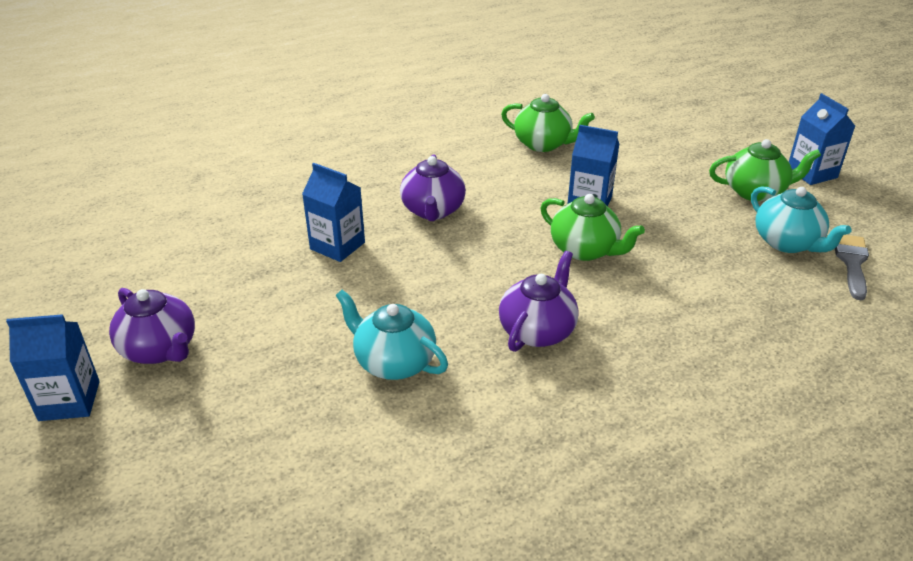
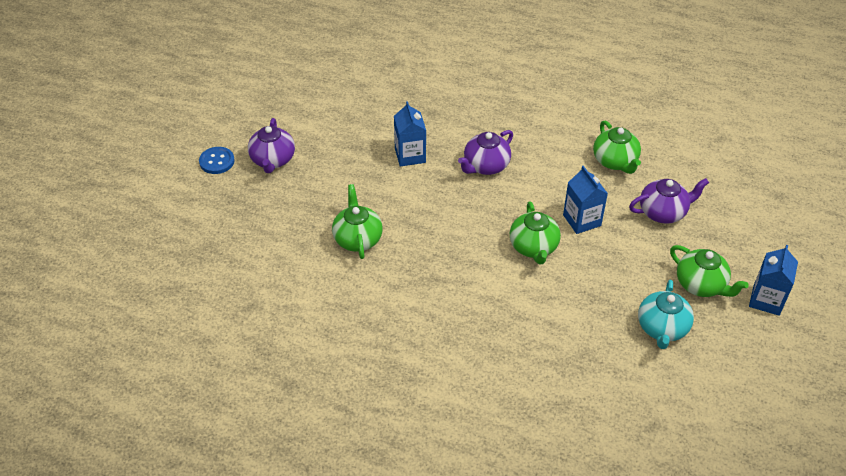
camera: 45 degrees right, 10 degrees up
blue carton [6,314,100,421] -> blue button [199,147,235,174]
turquoise teapot [335,289,448,380] -> green teapot [332,184,383,259]
purple teapot [499,251,579,352] -> purple teapot moved to [629,178,709,224]
grey brush [835,235,869,300] -> none

